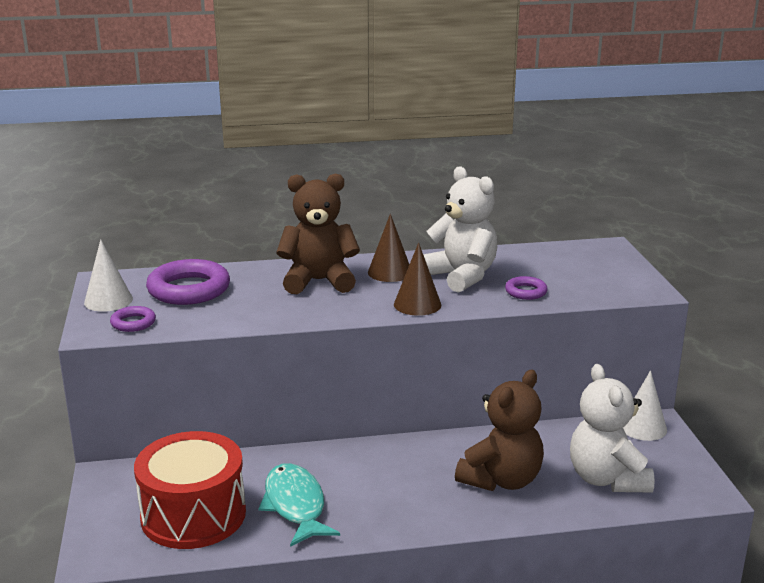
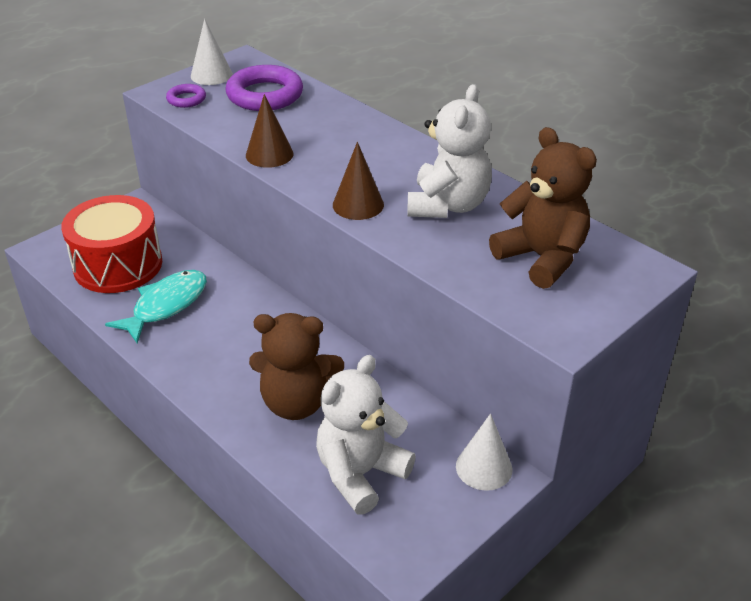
camera: 55 degrees right, 15 degrees up
brown teddy bear [277,173,360,294] -> brown teddy bear moved to [489,127,597,289]
brown cone [368,214,410,282] -> brown cone moved to [246,94,293,168]
purple ring [505,276,548,300] -> none

